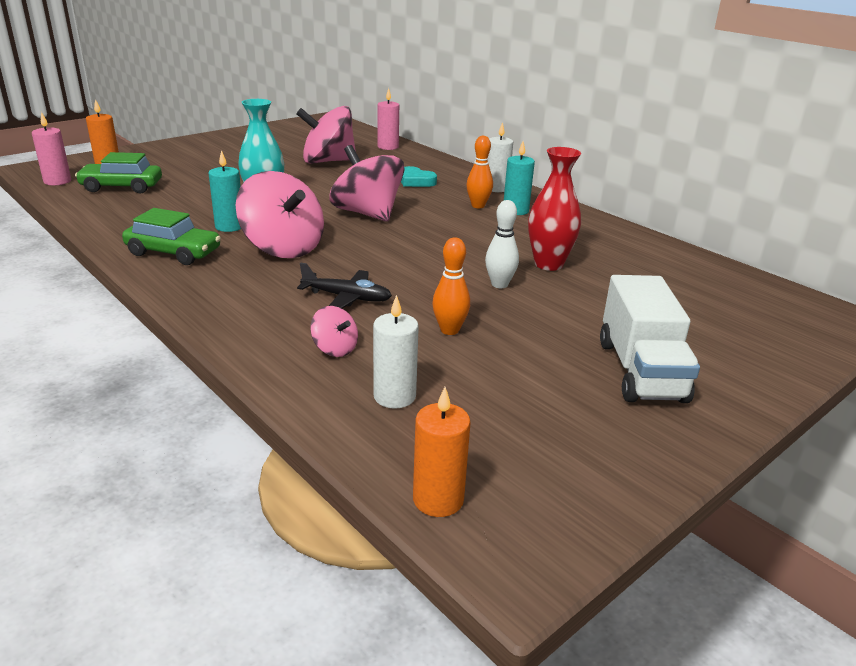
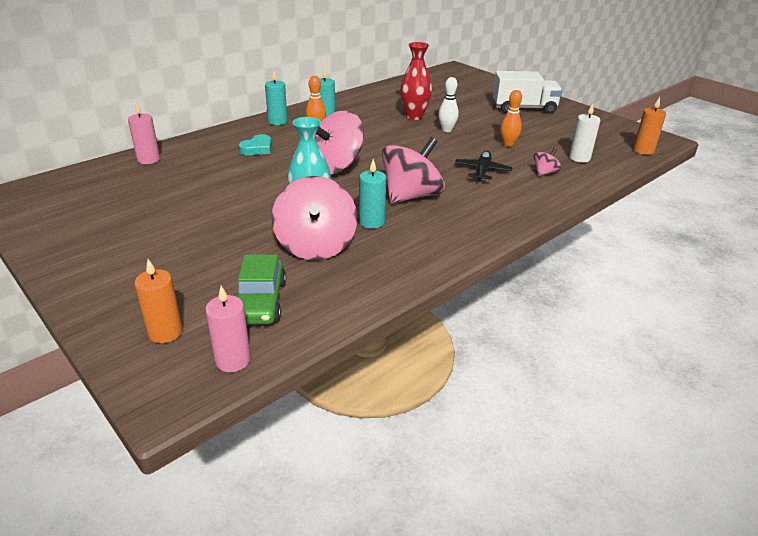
camera: 90 degrees left, 5 degrees up
green car [122,208,221,265] -> none
pink spinning top [296,106,356,164] -> pink spinning top moved to [271,176,357,260]
white candle [487,122,513,192] -> turquoise candle [265,70,288,125]

